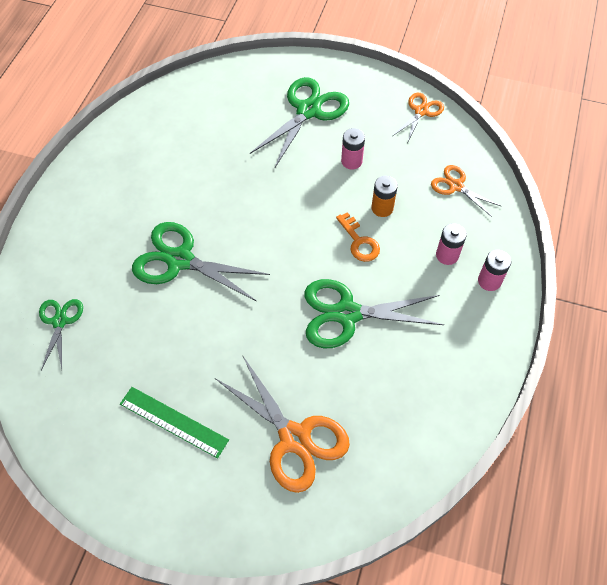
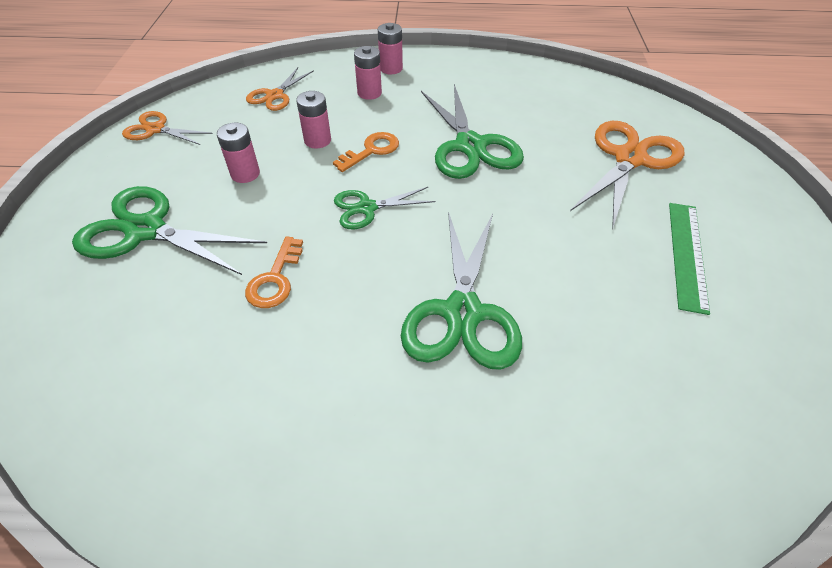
camera: 105 degrees left, 10 degrees down
green scissors [39,299,83,370] -> green scissors moved to [334,187,436,229]
orange battery [371,176,398,217] -> pink battery [296,91,331,148]
none -> orange key [245,236,303,308]

